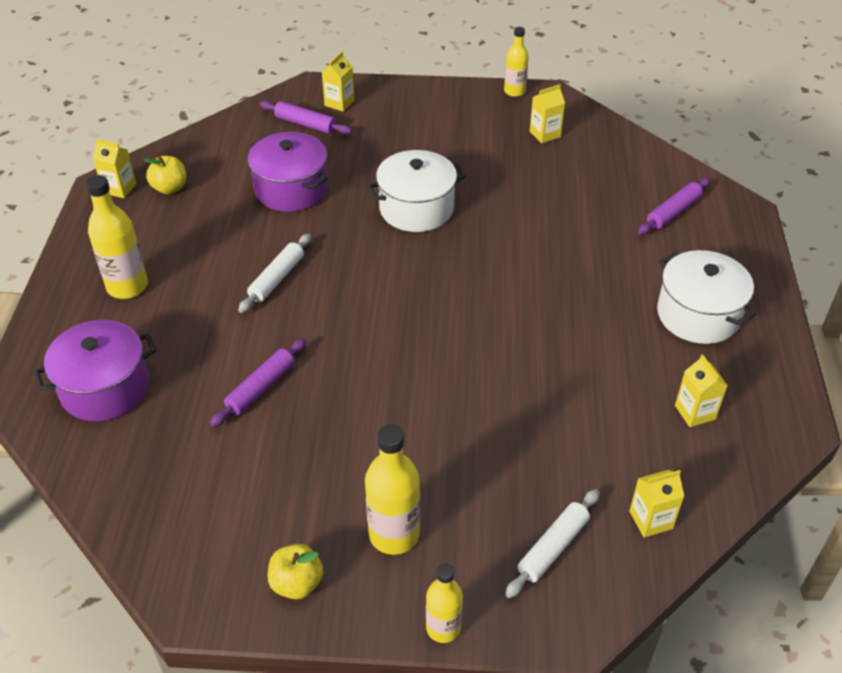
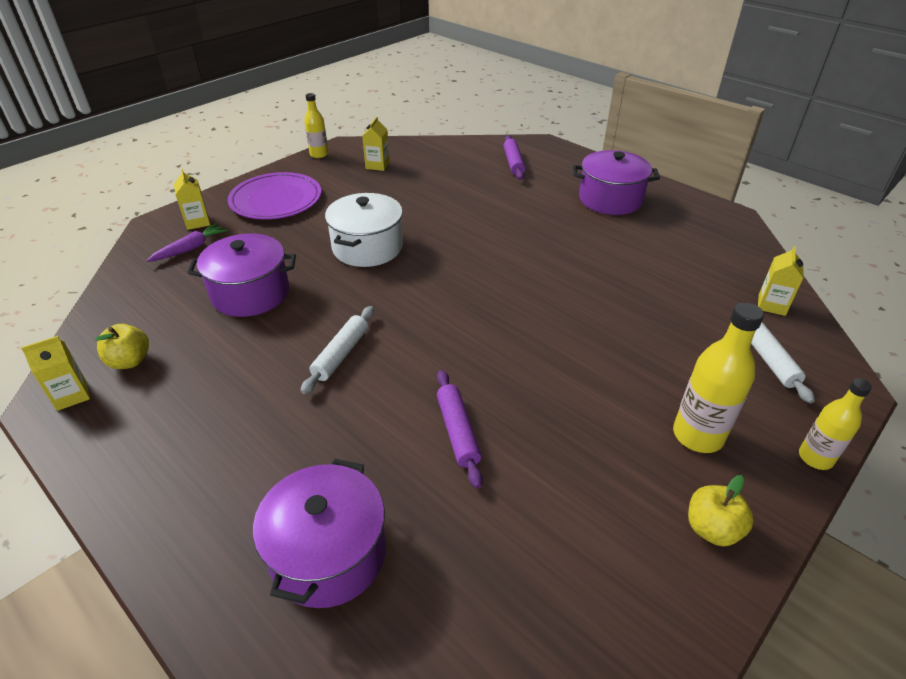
camera: 50 degrees left, 5 degrees down
yellow bottle [86,175,148,299] -> none
white rolling pin [238,233,311,313] -> white rolling pin turned 45 degrees clockwise [301,306,374,394]
purple rolling pin [260,101,352,135] -> purple carrot [146,223,228,262]
white pot [657,250,756,344] -> purple pot [573,150,660,215]
yellow carton [675,354,728,427] -> none
none -> purple plate [228,172,322,220]

